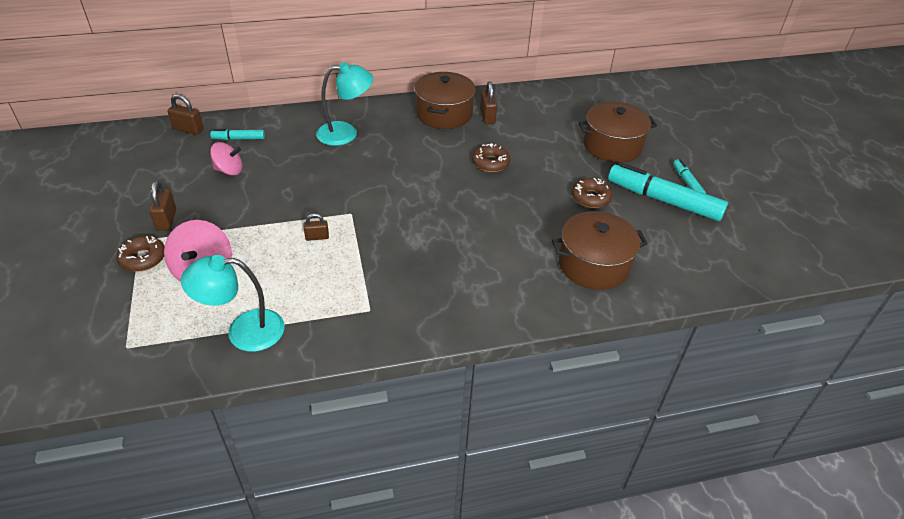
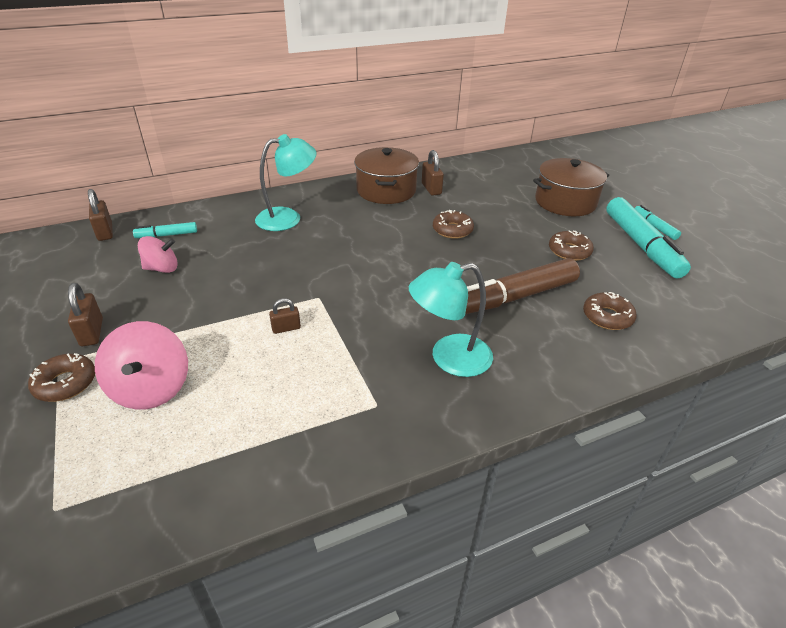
camera: 10 degrees left, 5 degrees down
brown padlock [168,94,204,135] -> brown padlock turned 60 degrees clockwise [88,189,113,241]
turquoise lamp [181,255,285,352] -> turquoise lamp moved to [409,262,493,377]
brown pot [552,211,648,290] -> brown donut [583,292,637,330]
turquoise marker [608,163,728,221] -> turquoise marker turned 120 degrees counterclockwise [606,197,691,278]
none -> brown marker [465,258,580,314]

